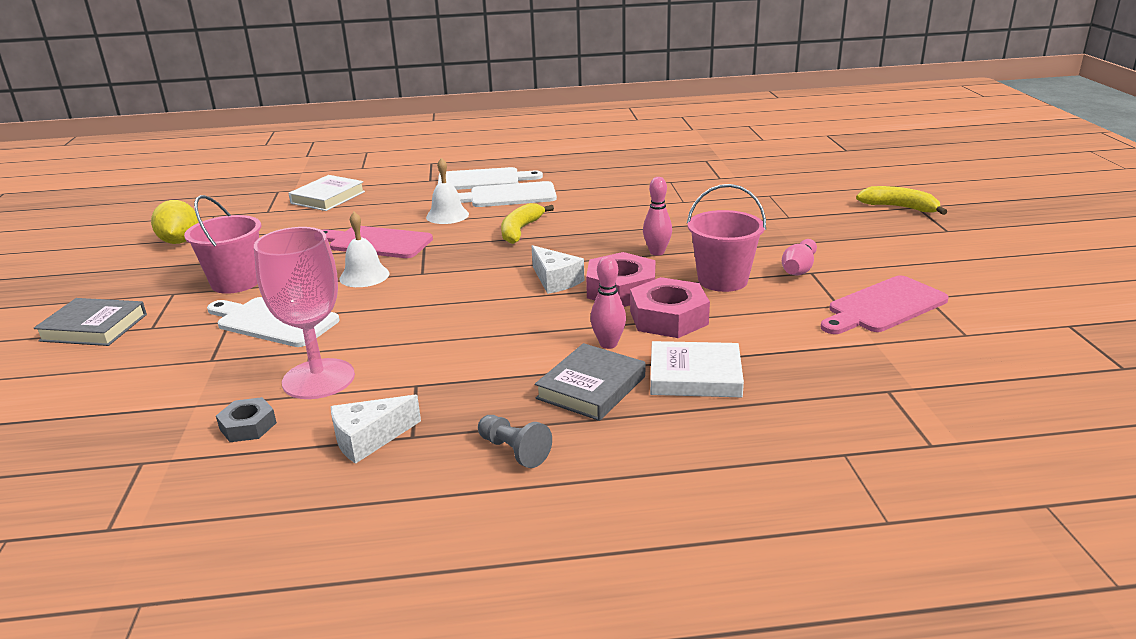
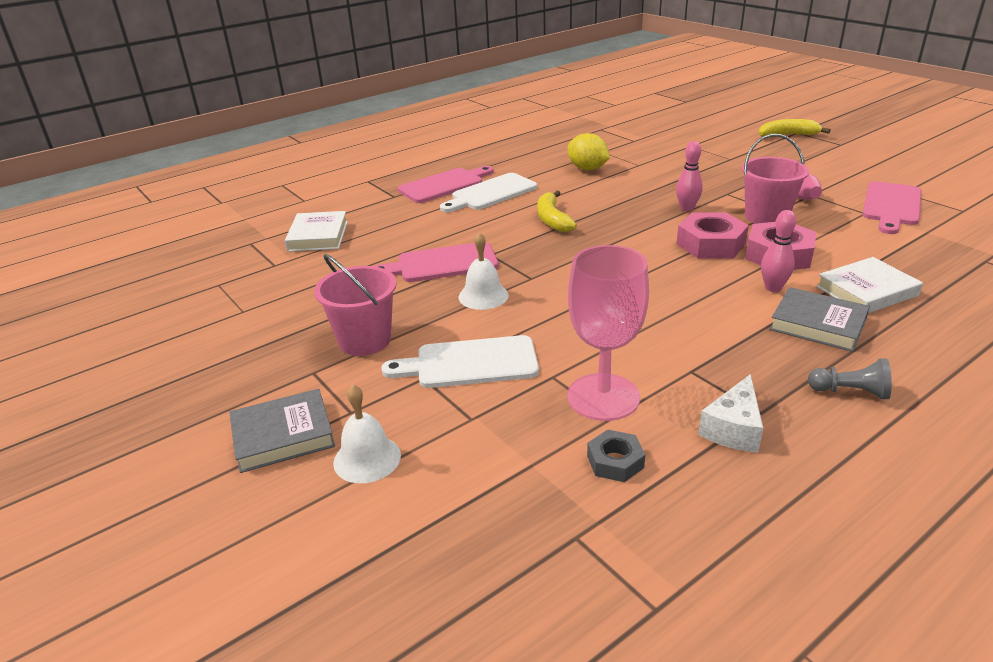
camera: 30 degrees left, 5 degrees up
yellow lemon [151,200,198,244] -> yellow lemon moved to [567,133,610,170]
white bell [426,158,469,224] -> white bell moved to [333,385,401,483]
white cutting board [438,167,543,190] -> pink cutting board [398,166,494,203]
white cheese [532,245,584,294] -> none
grey book [535,343,645,421] -> grey book turned 60 degrees counterclockwise [769,287,870,352]

